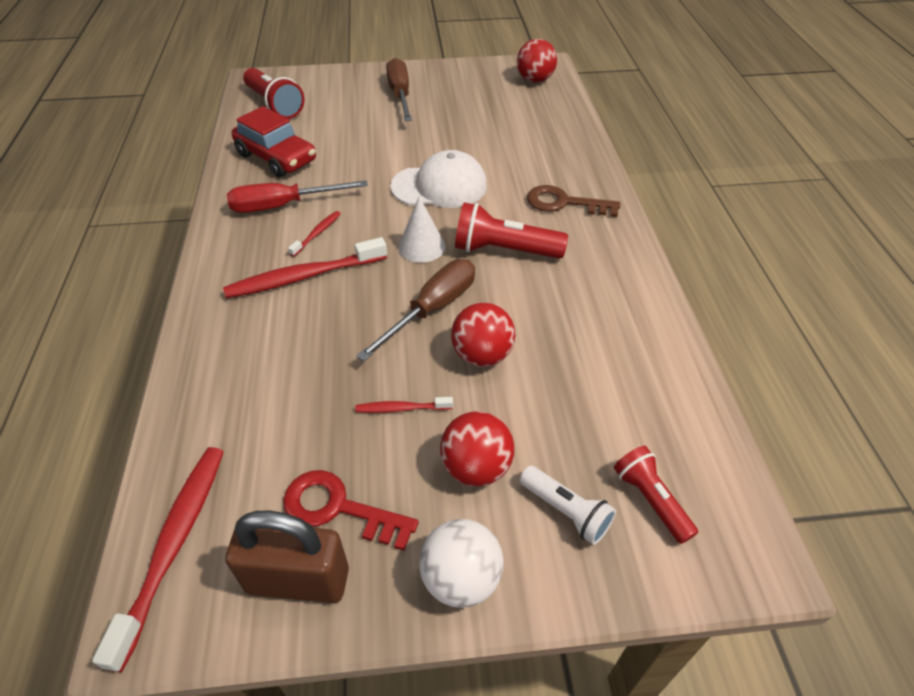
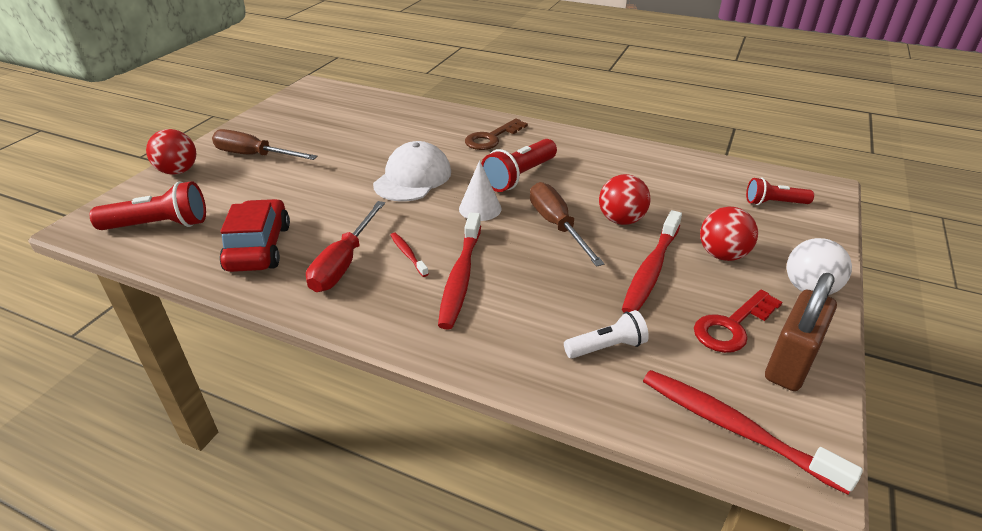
camera: 60 degrees left, 10 degrees down
red car [232,106,316,177] -> red car turned 75 degrees counterclockwise [220,199,290,272]
red toothbrush [355,397,453,413] -> red toothbrush [622,210,682,312], size x2.01
red ball [517,39,557,83] -> red ball moved to [146,129,196,175]
white flashlight [520,466,616,545] -> white flashlight moved to [564,310,649,358]

